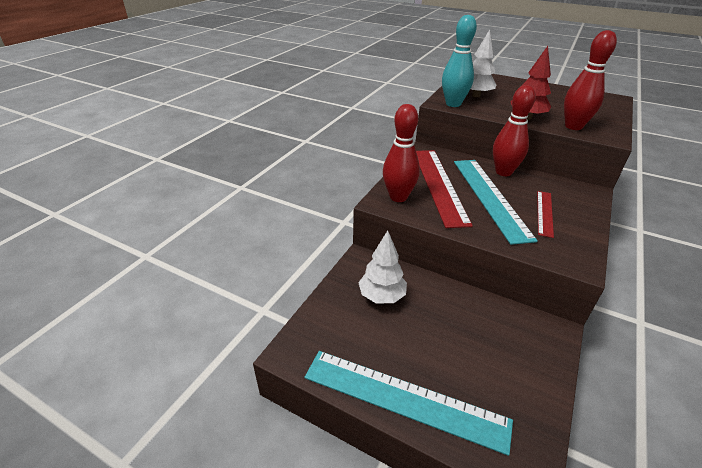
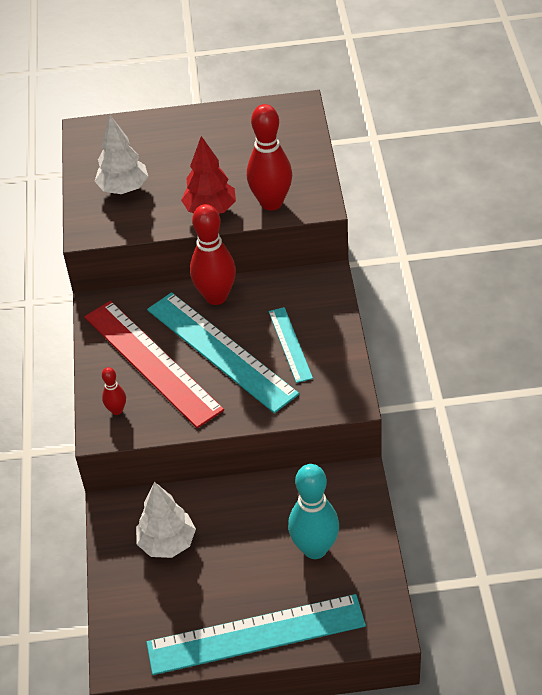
camera: 30 degrees left, 10 degrees up
red bowling pin [383,104,420,202] -> red bowling pin [102,367,126,415], size x0.49
turquoise bowling pin [442,15,477,107] -> turquoise bowling pin moved to [288,464,339,559]
red ruler [537,191,554,238] -> turquoise ruler [268,307,313,383]

